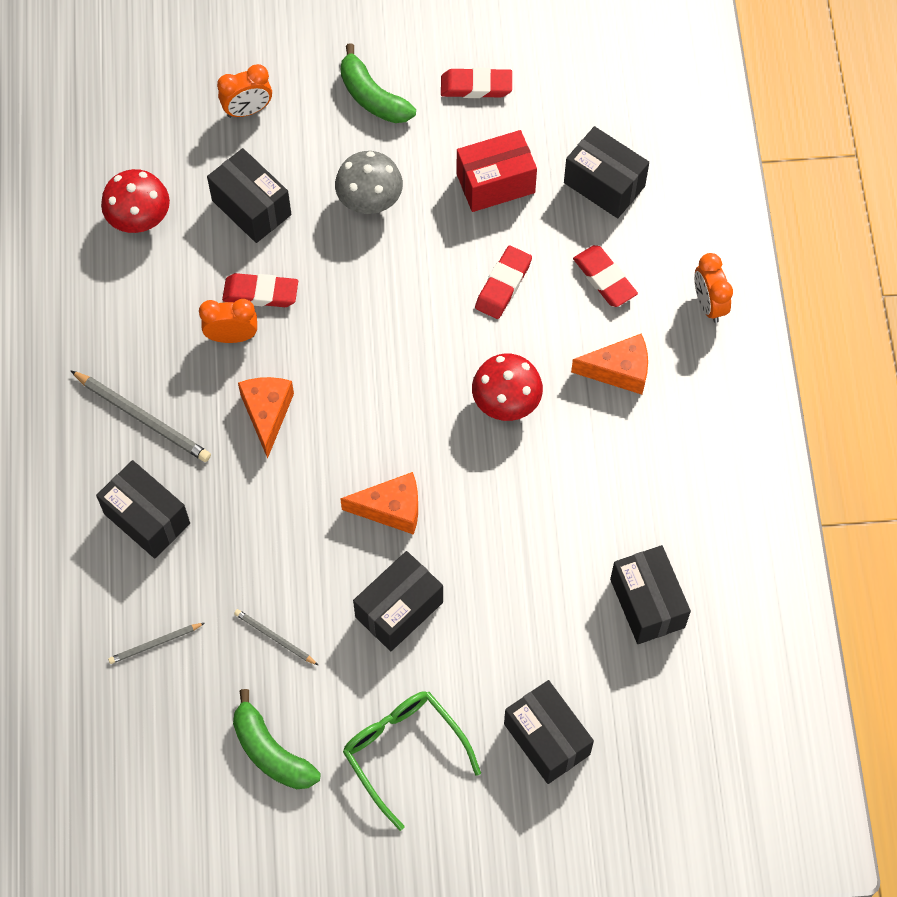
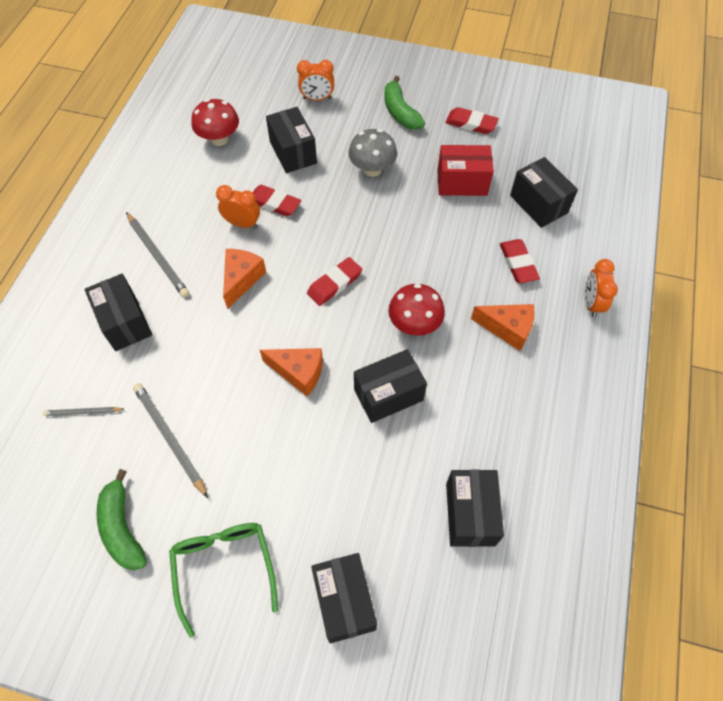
camera: 20 degrees right, 5 degrees down
grey pencil [234,609,318,665] -> grey pencil [133,383,208,498], size x1.78
black box [353,551,443,651] -> black box moved to [354,349,427,423]
red eraser [475,246,532,319] -> red eraser moved to [307,257,362,306]

